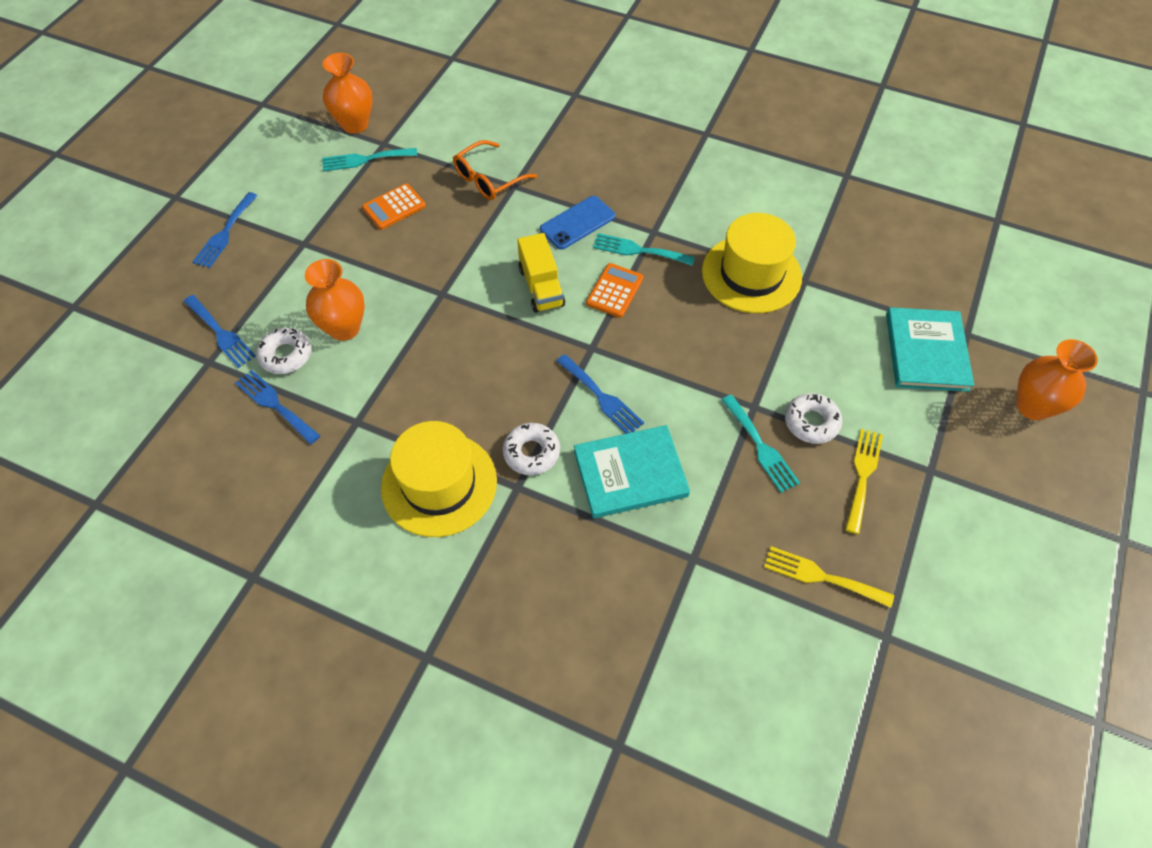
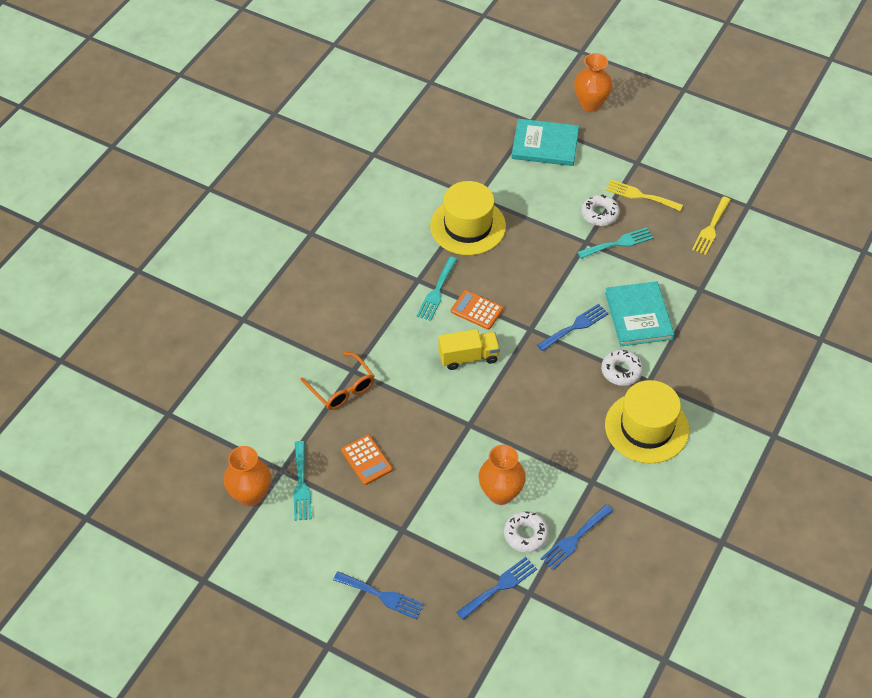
camera: 85 degrees left, 5 degrees down
blue phone [540,196,615,250] -> none

